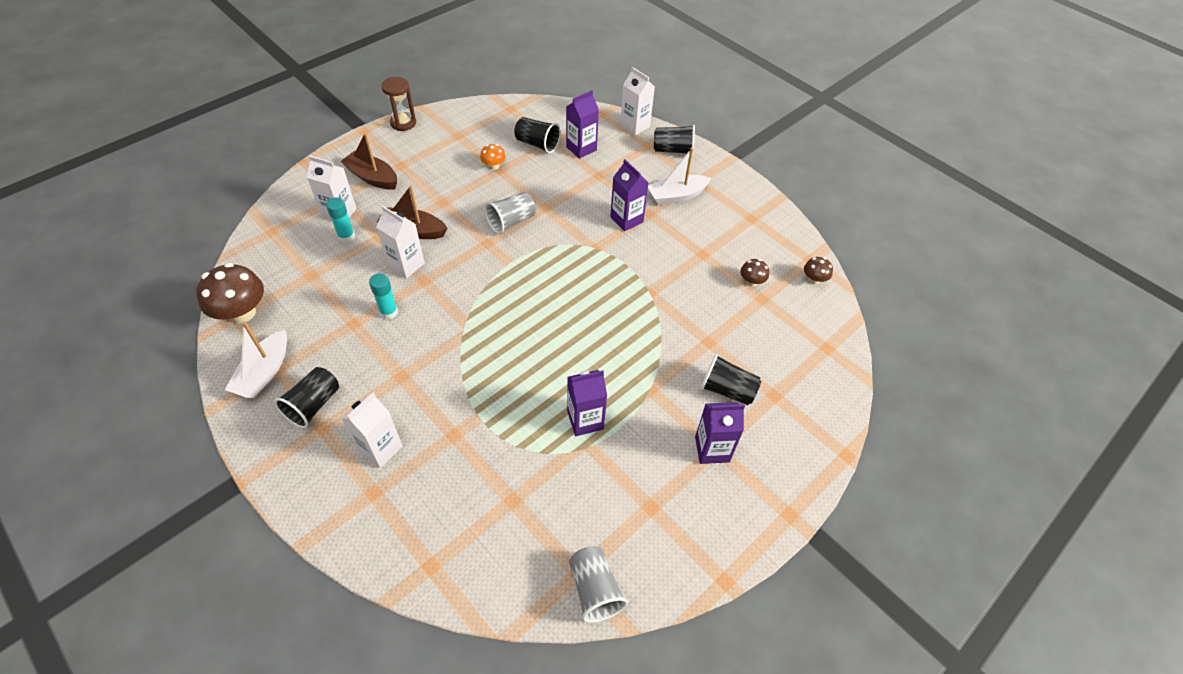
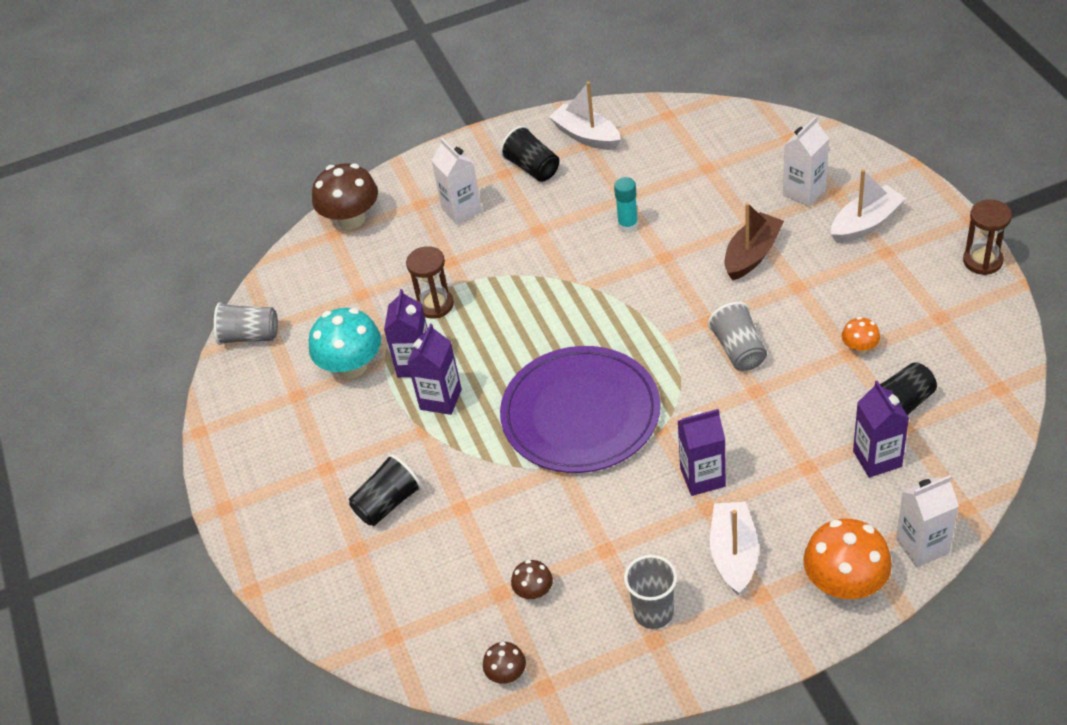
camera: 120 degrees right, 5 degrees down
brown mushroom [196,263,264,324] -> brown mushroom moved to [312,163,378,229]
turquoise glue stick [326,197,355,243] -> none
brown boat [341,133,397,190] -> white boat [831,169,906,243]
white carton [376,206,425,278] -> none
black cup [654,125,695,156] -> orange mushroom [803,519,892,600]
purple carton [695,402,745,464] -> purple carton moved to [407,324,462,415]
none -> turquoise mushroom [309,308,381,379]
none -> brown hourglass [406,246,454,319]
none -> purple plate [500,346,660,473]
none -> grey cup [624,555,677,629]

